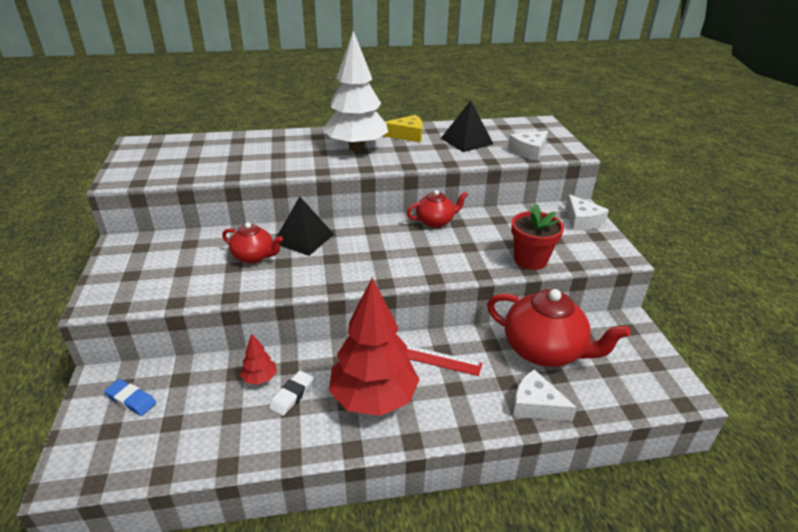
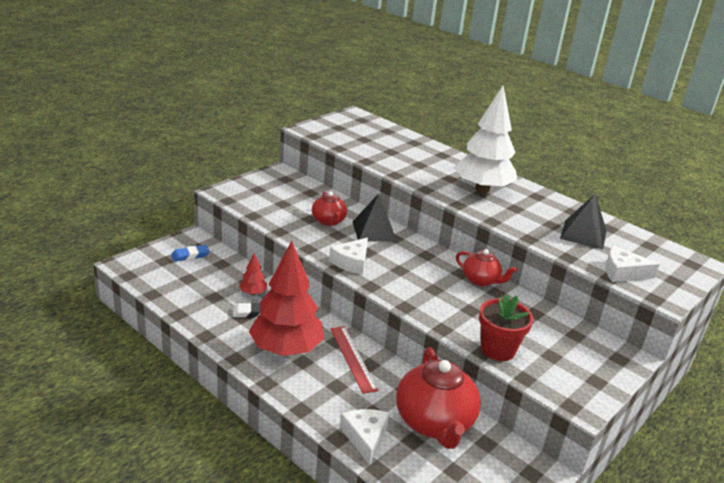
camera: 50 degrees right, 5 degrees down
blue eraser [104,379,156,416] -> blue eraser turned 75 degrees clockwise [171,245,210,262]
yellow cheese [383,115,423,142] -> none
white cheese [566,194,609,230] -> white cheese moved to [329,237,368,275]

